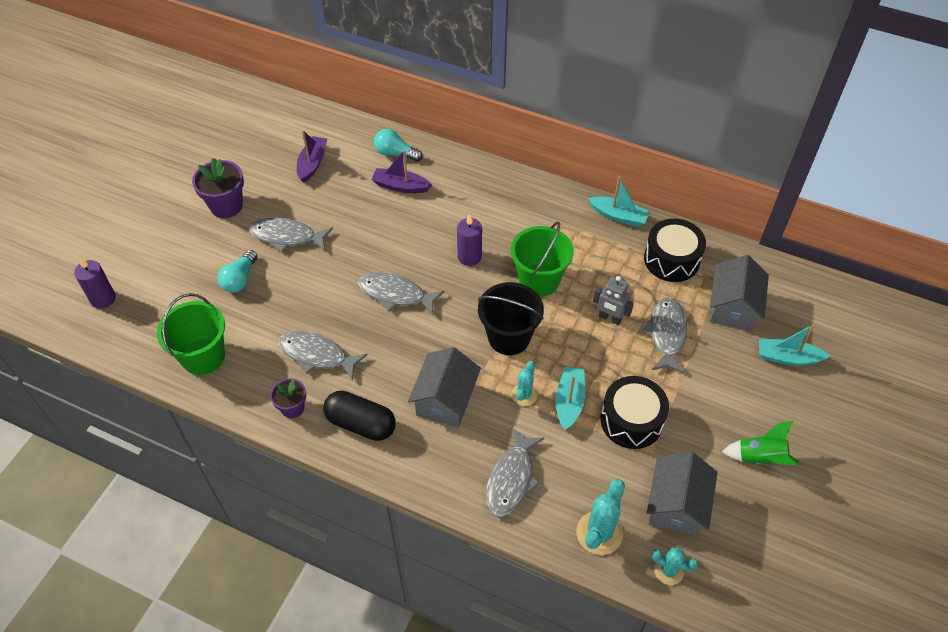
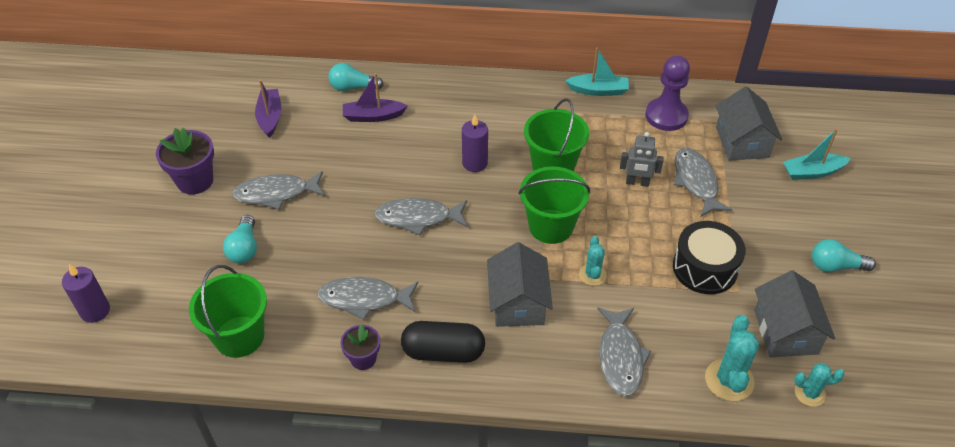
camera: 20 degrees left, 5 degrees down
black bucket [478,282,544,355] -> green bucket [518,166,590,244]
turquoise boat [555,367,585,430] -> none
black drum [644,219,706,282] -> purple pawn [645,56,690,131]
green rocket [722,421,799,465] -> turquoise light bulb [812,239,876,272]

